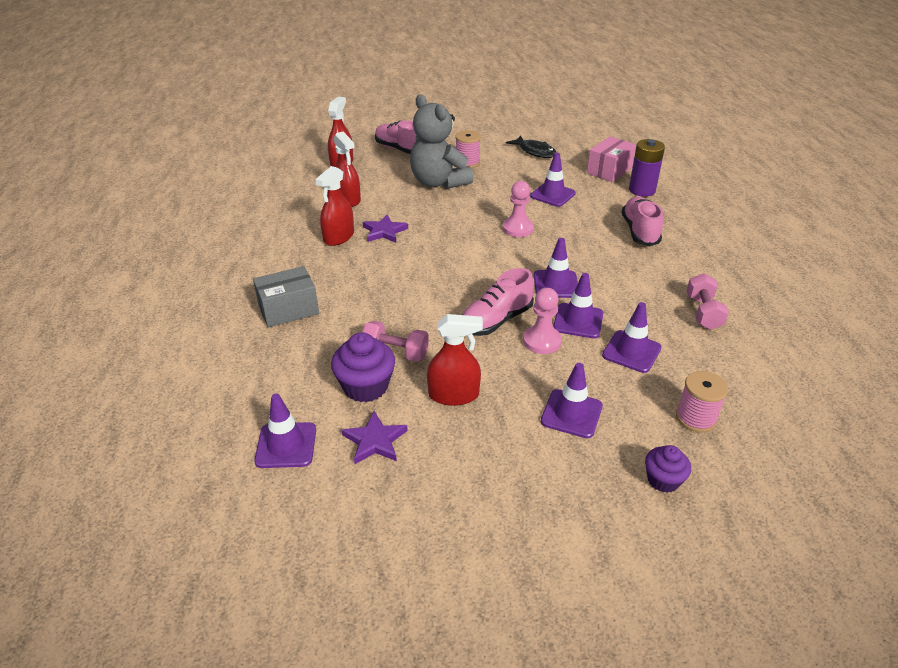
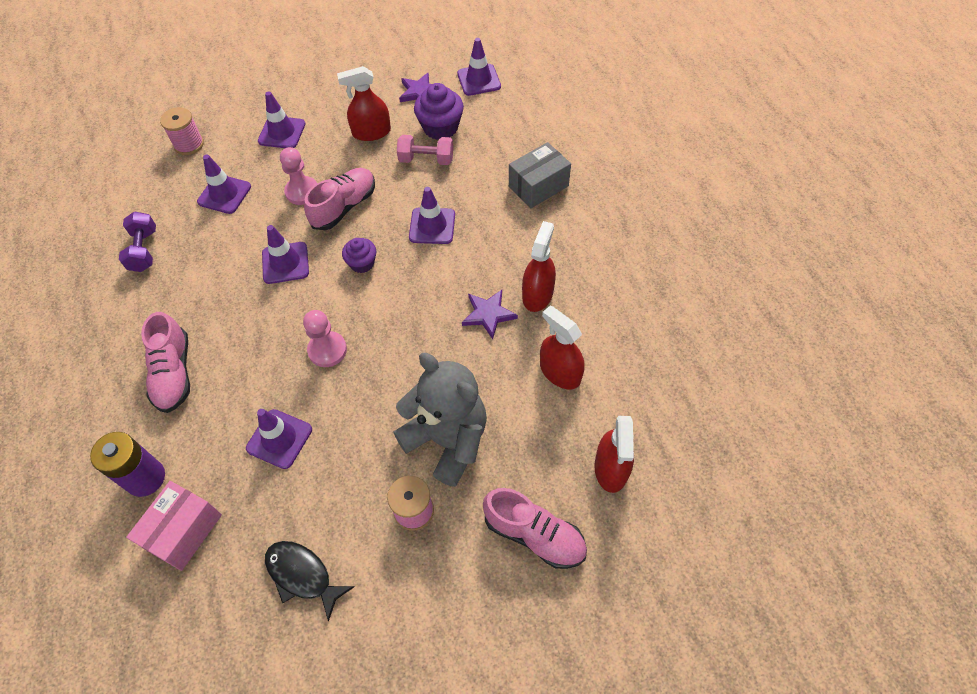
camera: 170 degrees right, 20 degrees up
purple traffic cone [553,273,603,338] -> purple traffic cone moved to [409,187,455,244]
purple cupcake [645,445,691,493] -> purple cupcake moved to [342,238,376,273]
pink dumbbell [686,273,729,330] -> purple dumbbell [119,212,156,272]

